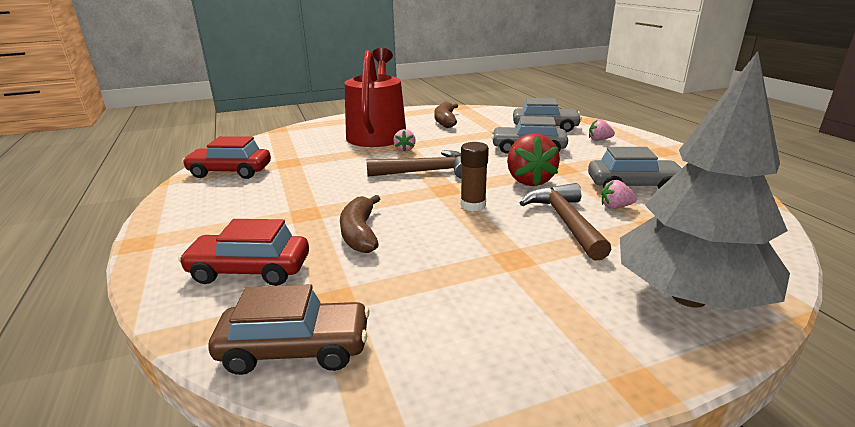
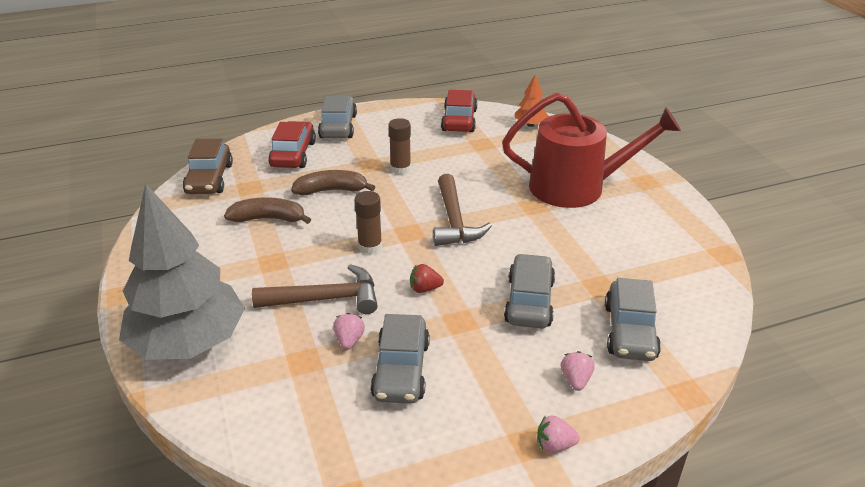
camera: 90 degrees right, 10 degrees up
pink strawberry [393,129,416,152] -> pink strawberry moved to [537,415,580,453]
brown banana [435,102,458,128] -> brown banana moved to [224,197,311,224]
red strawberry [507,134,560,186] -> red strawberry [410,264,444,293], size x0.51
none -> grey car [318,96,357,138]
none -> brown glue stick [388,118,411,175]
none -> orange tree [515,74,549,127]

